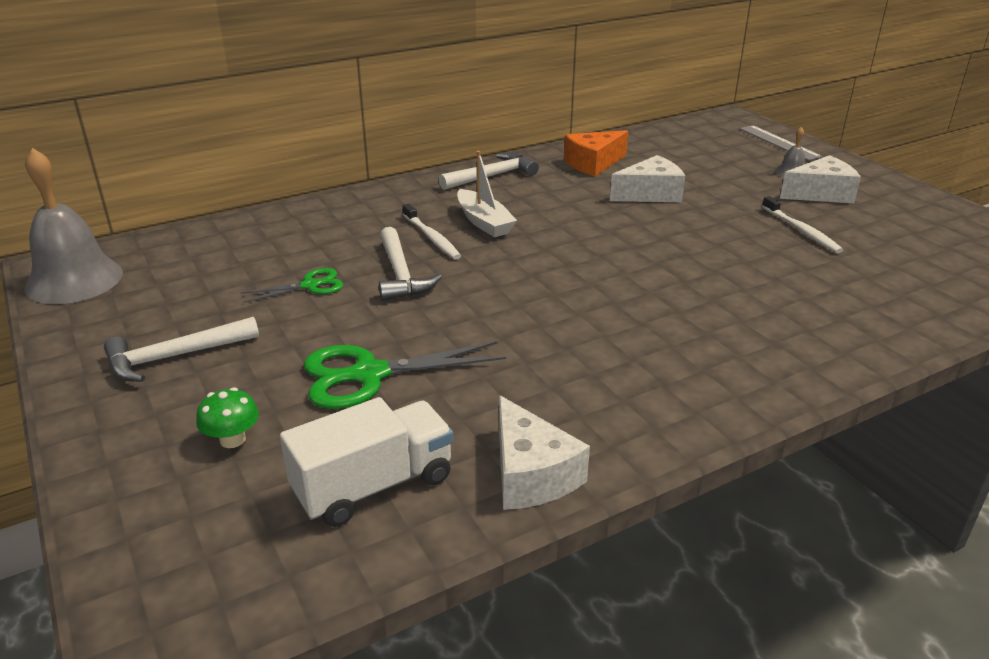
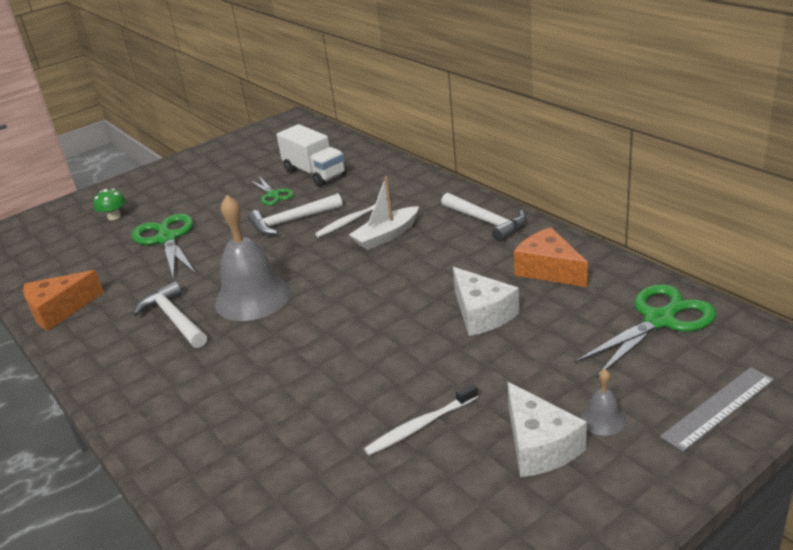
camera: 85 degrees right, 0 degrees up
grey bell [24,148,123,304] -> grey bell moved to [215,195,291,321]
white hammer [104,317,259,382] -> white hammer moved to [133,281,207,348]
white truck [280,397,453,527] -> white truck moved to [277,124,347,187]
white cheese [499,395,590,510] -> orange cheese [23,270,104,331]
none -> green scissors [574,284,717,378]

